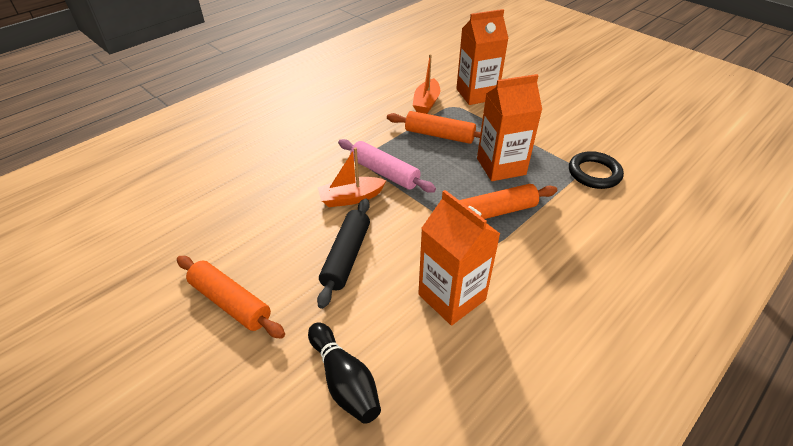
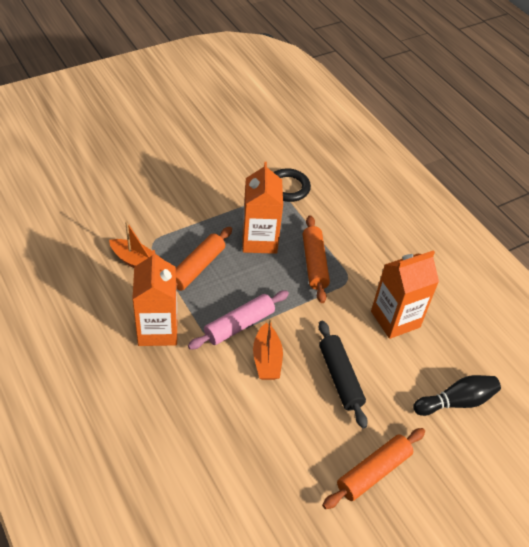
camera: 80 degrees left, 5 degrees up
black rolling pin [317,198,370,309] -> black rolling pin turned 45 degrees clockwise [318,321,368,429]
orange carton [456,9,509,105] -> orange carton moved to [132,250,177,346]

